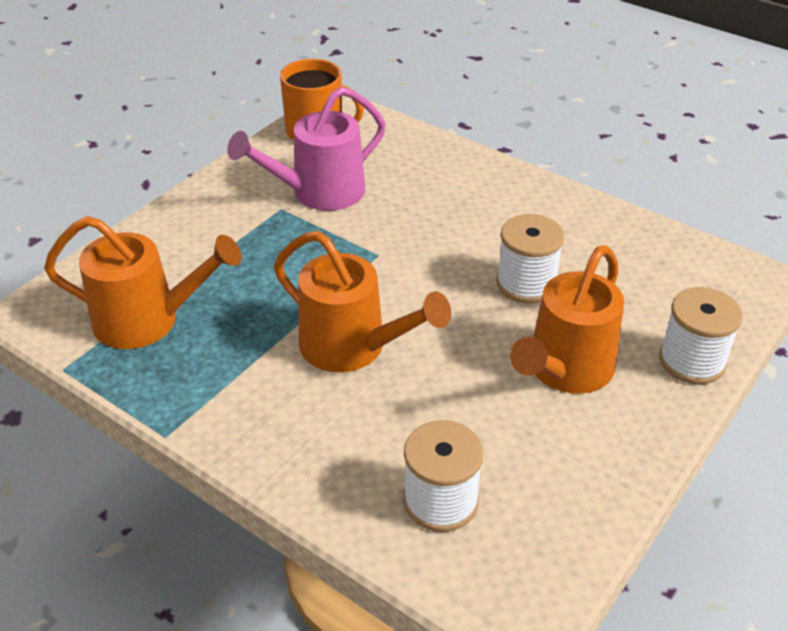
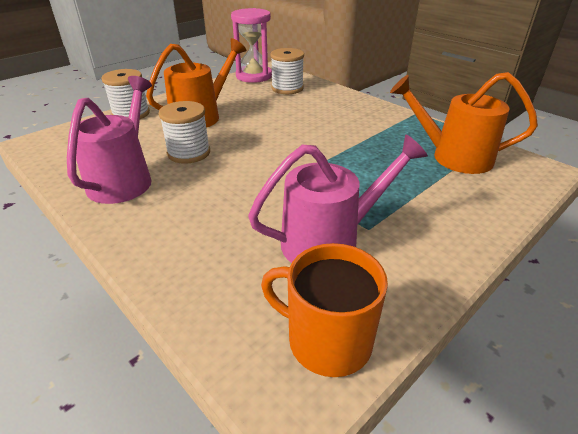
camera: 170 degrees left, 5 degrees down
orange watering can [274,231,451,372] -> none
none -> pink watering can [67,76,152,204]
none -> pink hourglass [231,8,272,83]

